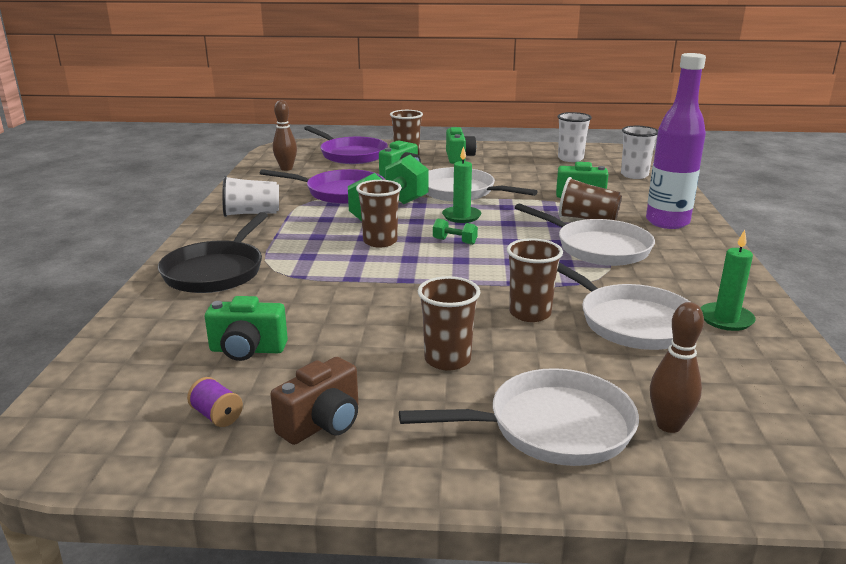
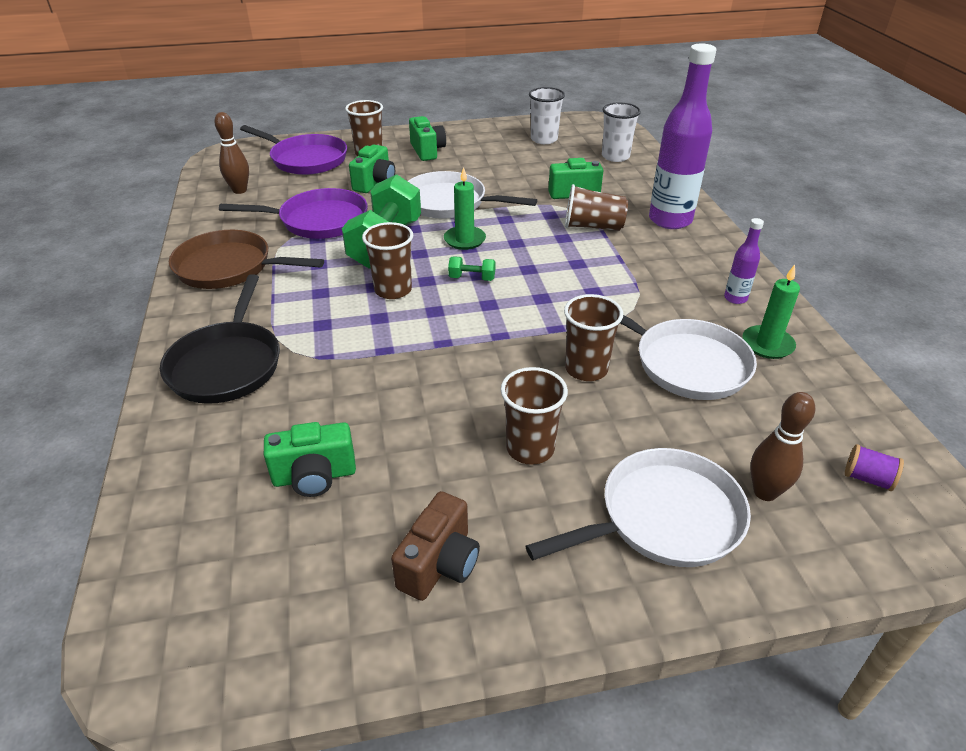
camera: 15 degrees left, 15 degrees up
purple spool [187,377,243,427] -> purple spool moved to [845,444,904,491]
white cup [222,176,279,217] -> brown pan [169,230,324,289]
white pan [515,204,655,266] -> none
none -> purple bottle [724,218,764,304]

